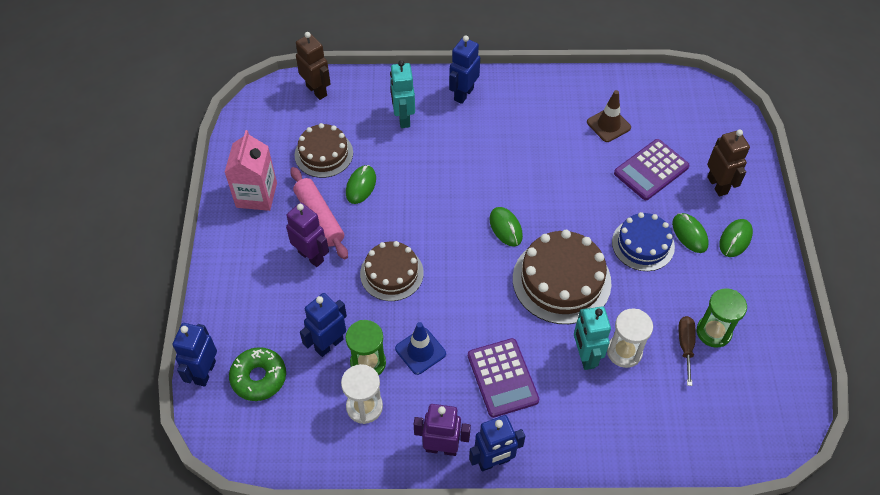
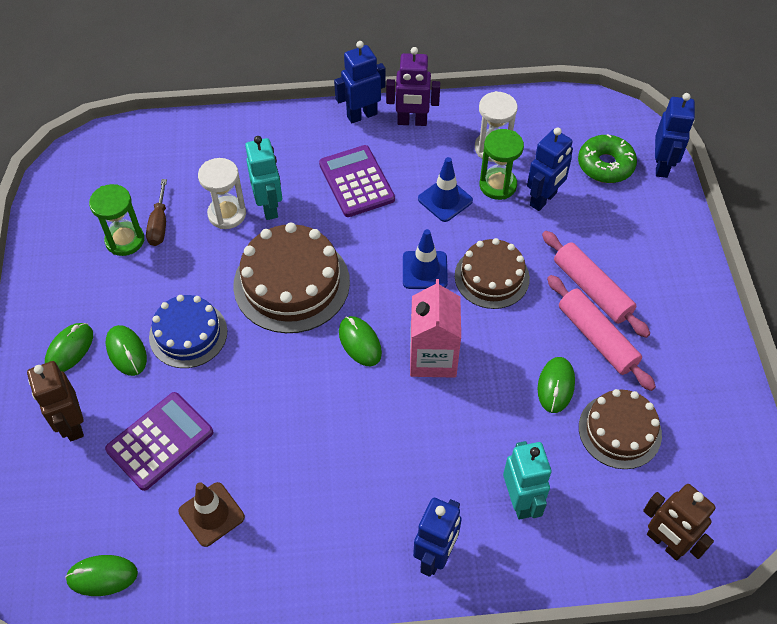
camera: 175 degrees right, 0 degrees up
pink carton [224,130,277,211] -> pink carton moved to [410,279,461,378]
purple robot [286,202,329,267] -> pink rolling pin [542,231,650,338]
none -> green mouse [65,555,138,596]
none -> blue traffic cone [403,229,448,289]

